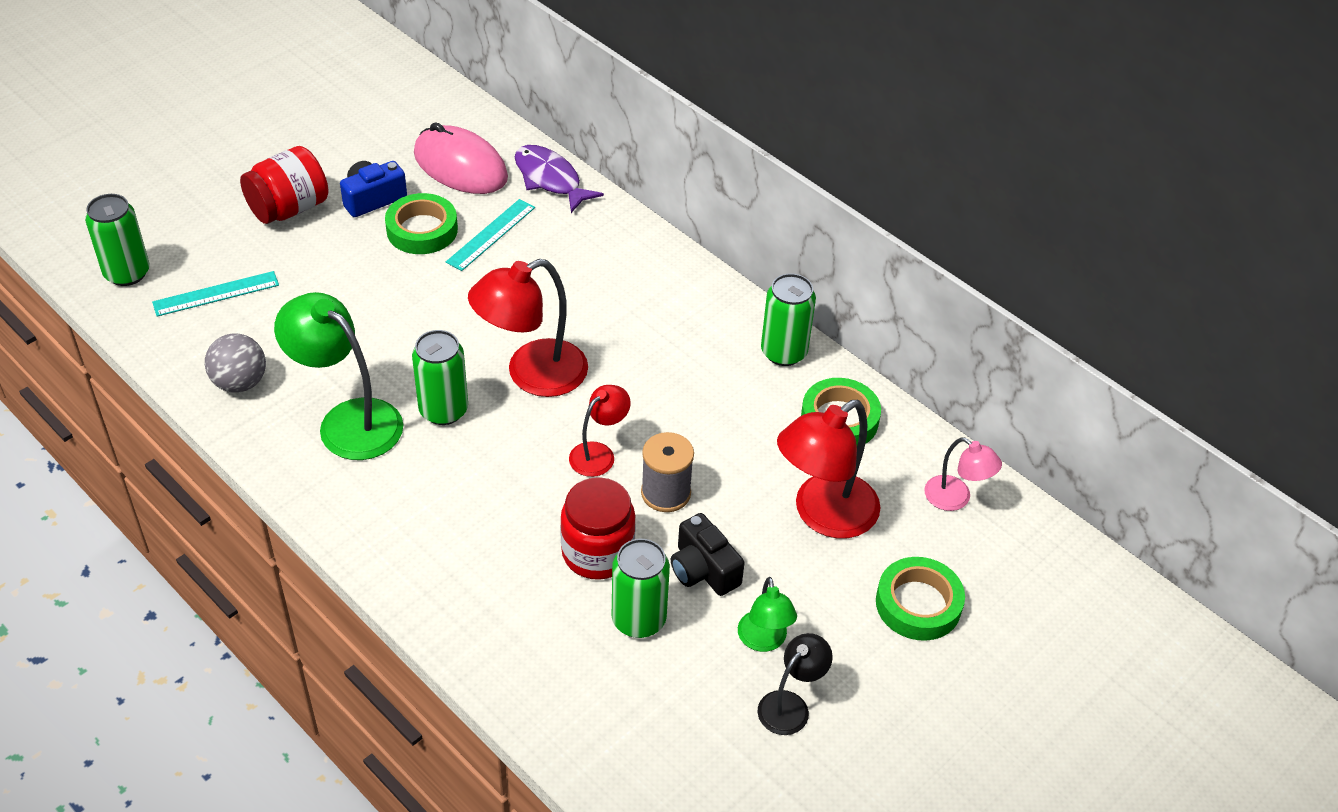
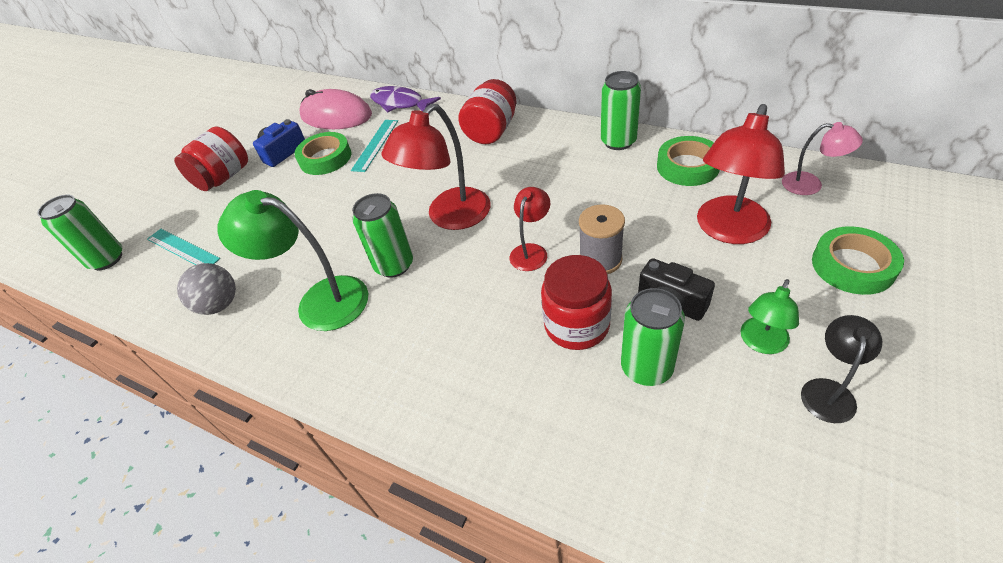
camera: 10 degrees left, 0 degrees up
turquoise ruler [152,271,279,317] -> turquoise ruler turned 75 degrees clockwise [147,229,220,265]
green lamp [738,577,797,652] -> green lamp turned 60 degrees clockwise [741,279,799,354]
none -> red jar [458,79,517,144]

